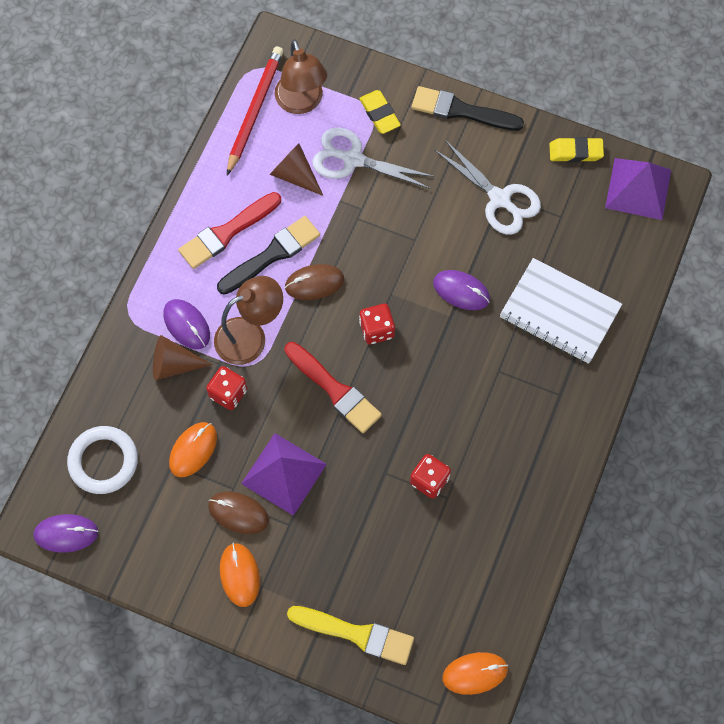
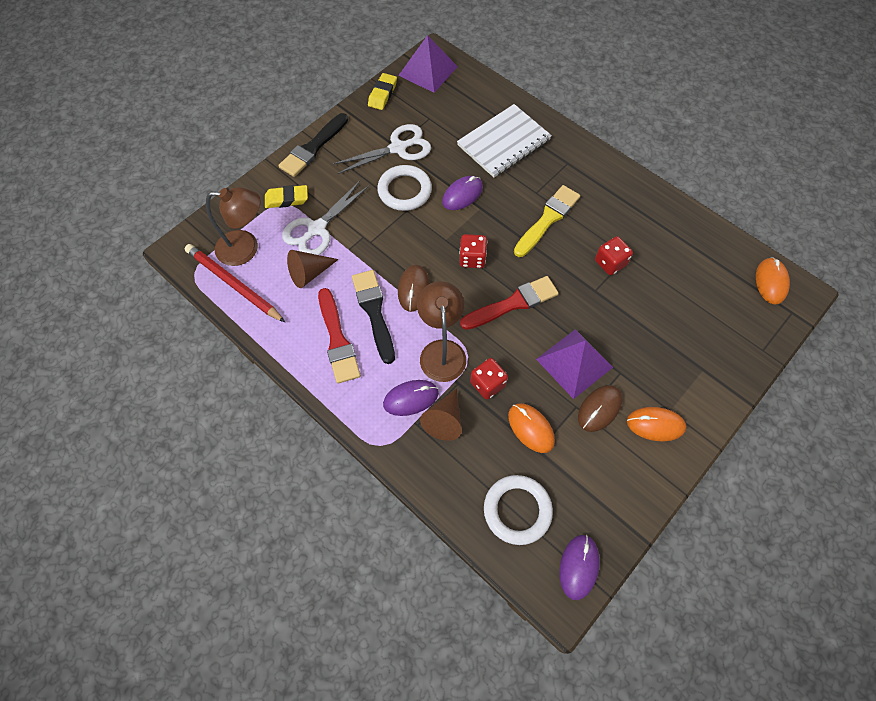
camera: 70 degrees left, 5 degrees down
yellow brush [287,606,414,665] -> yellow brush moved to [514,185,580,257]
none -> white ring [377,165,432,211]

